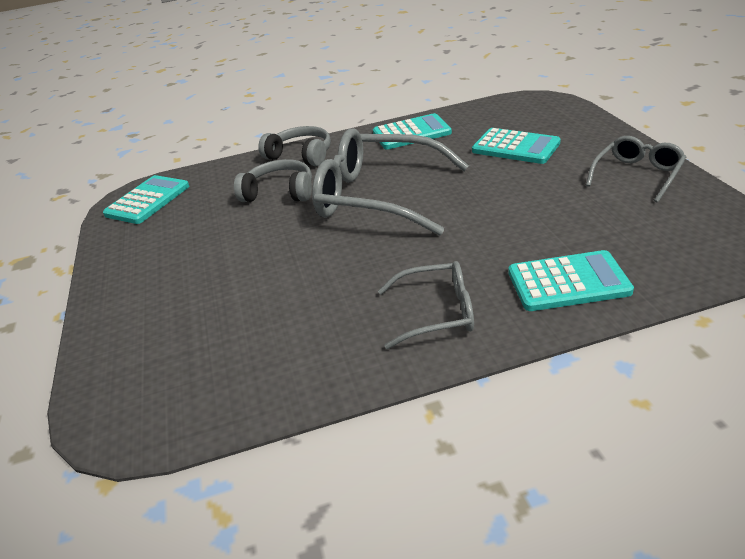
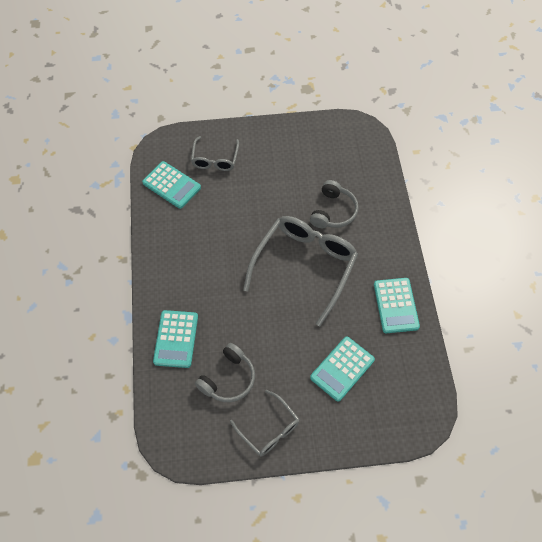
camera: 95 degrees right, 25 degrees up
turquoise calculator [103,175,189,224] -> turquoise calculator moved to [142,161,201,209]
grey headphones [258,126,331,166] -> grey headphones moved to [195,343,255,402]
grey glasses [378,261,474,349] -> grey glasses moved to [191,136,239,171]

